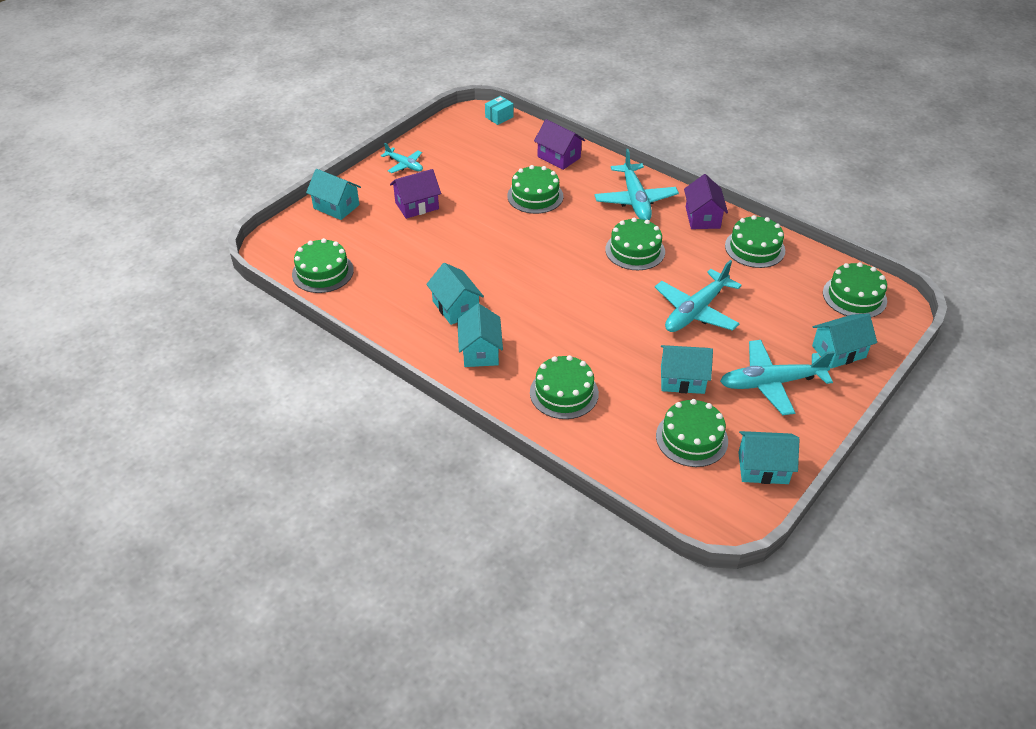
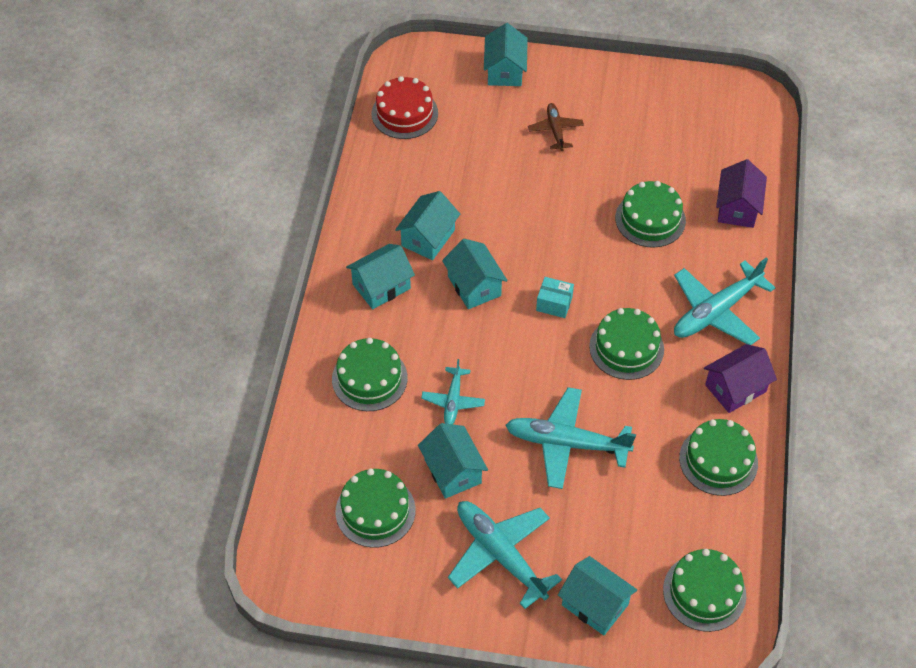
camera: 60 degrees right, 10 degrees up
green cake [292,238,354,293] -> red cake [372,76,438,139]
turquoise plane [381,143,423,173] -> turquoise plane moved to [421,359,485,424]
purple house [390,169,441,219] -> brown plane [528,103,584,151]
turquoise box [485,96,513,125] -> turquoise box moved to [536,277,574,318]
turquoise house [738,431,800,484] -> turquoise house moved to [442,239,508,309]

